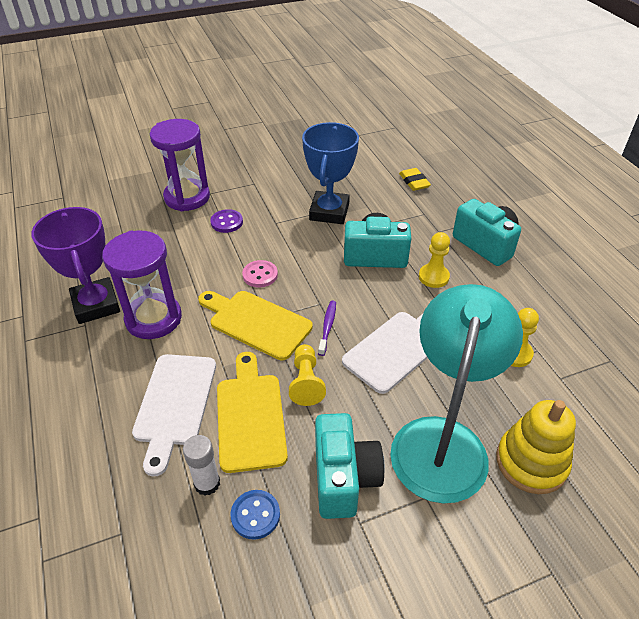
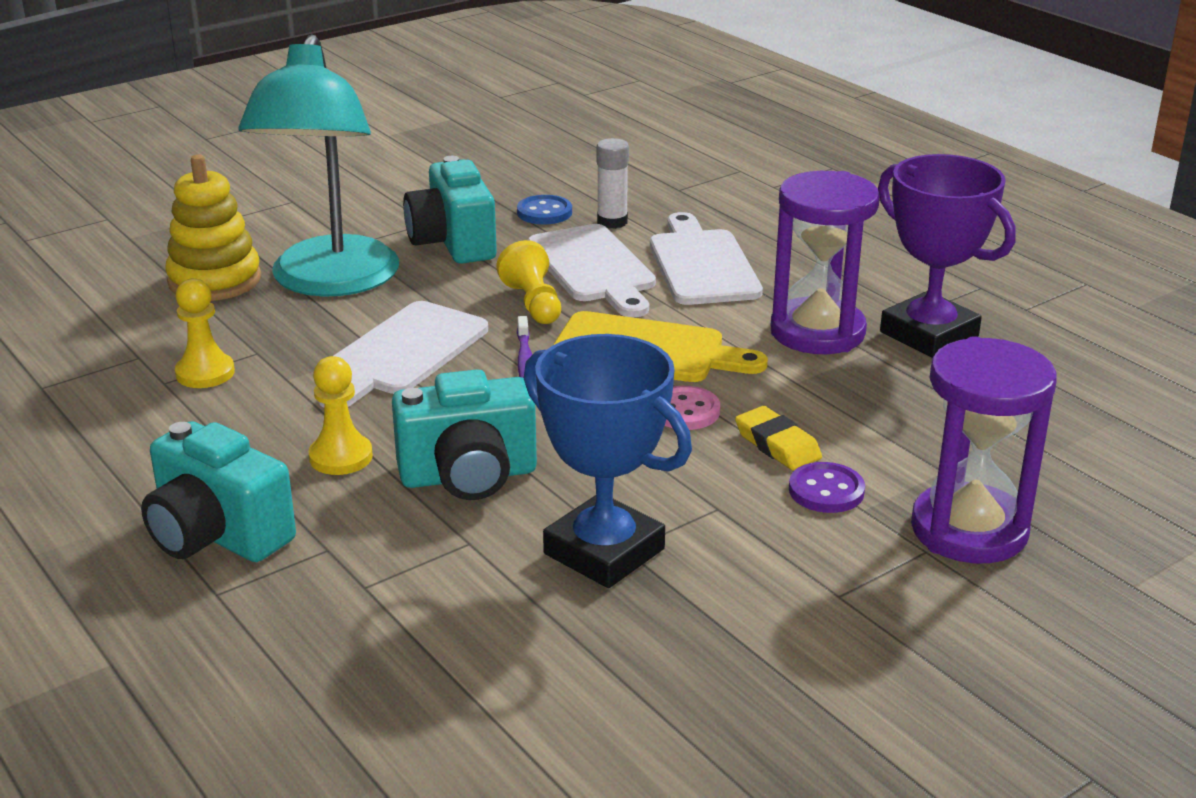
camera: 165 degrees right, 15 degrees down
yellow cutting board [217,352,288,473] -> white cutting board [528,224,656,317]
blue trophy [302,122,359,224] -> blue trophy turned 45 degrees counterclockwise [524,334,692,588]
yellow eraser [399,168,431,191] -> yellow eraser moved to [735,406,822,470]

